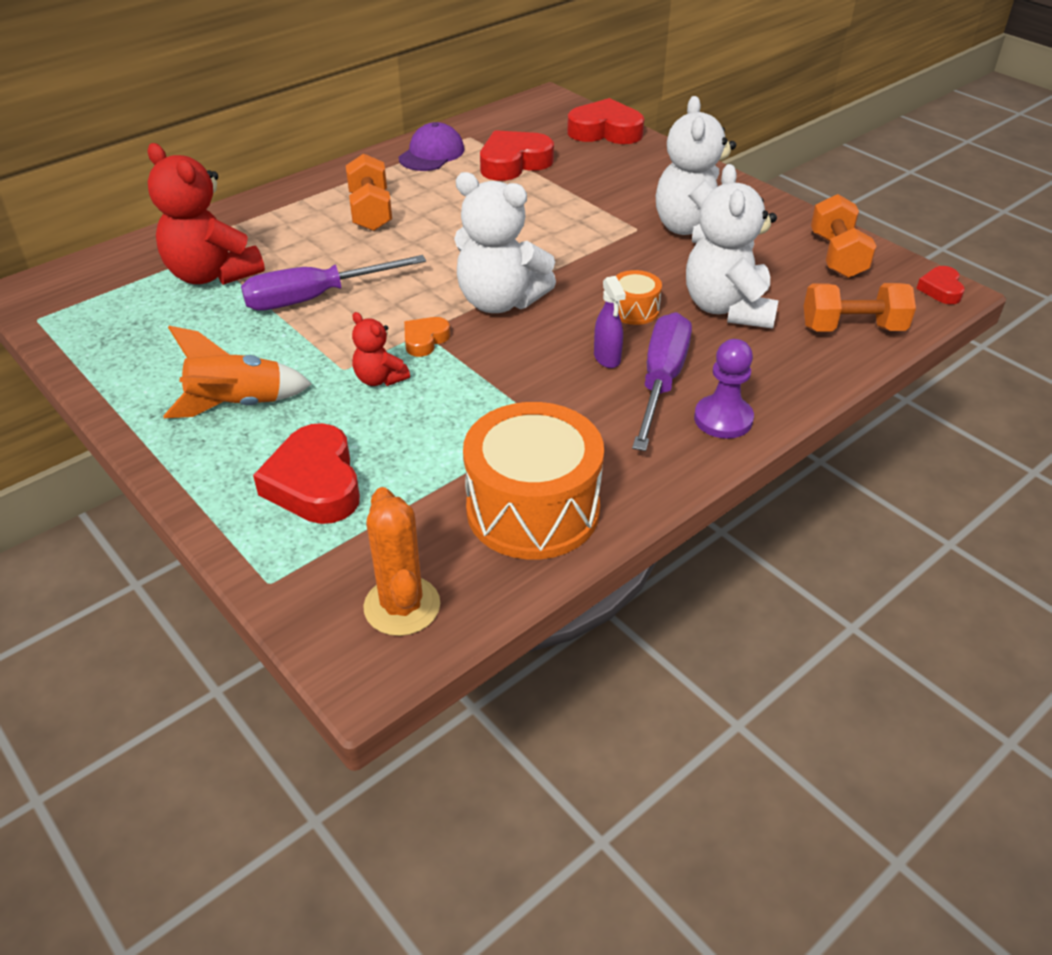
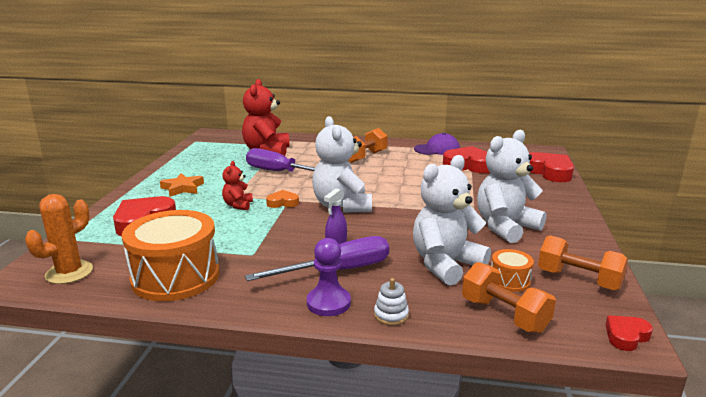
camera: 50 degrees right, 20 degrees down
orange rocket [163,326,312,418] -> orange star [160,173,204,197]
orange drum [616,270,662,325] -> orange drum moved to [491,249,534,292]
orange dumbbell [811,194,877,278] -> orange dumbbell turned 75 degrees clockwise [538,235,628,291]
none -> white stacking toy [374,278,409,326]

